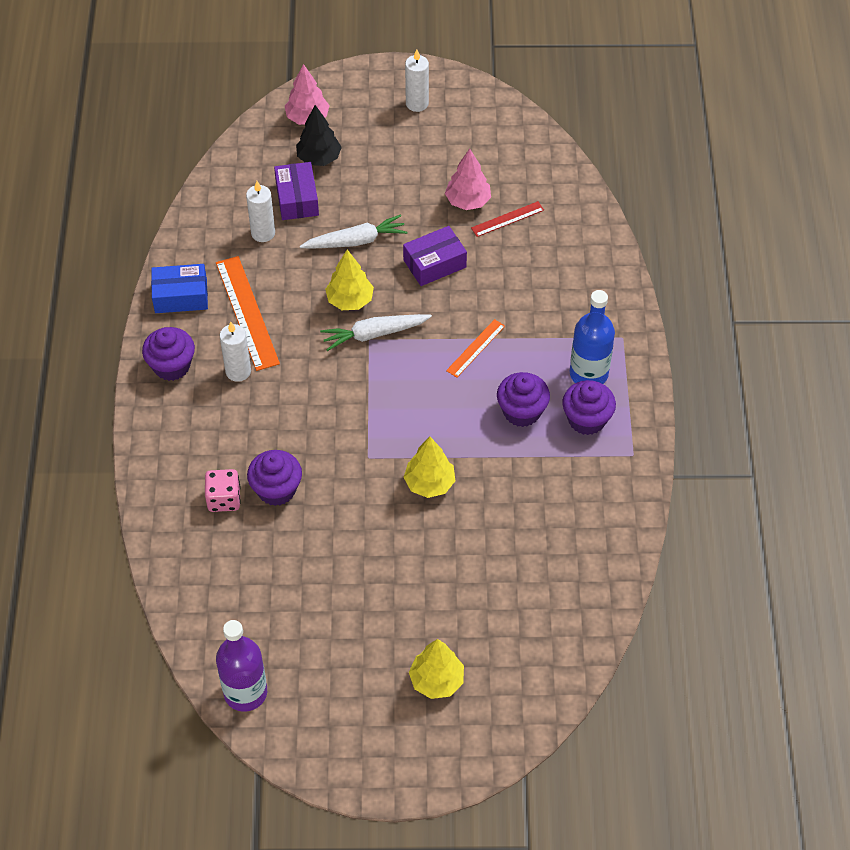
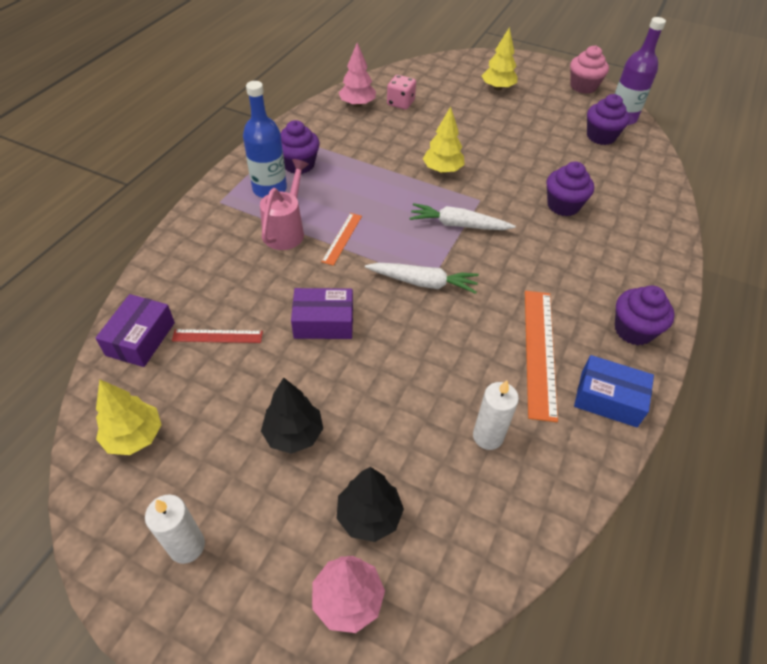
camera: 155 degrees left, 5 degrees down
pink dice [205,469,241,512] -> pink dice moved to [387,75,416,109]
white candle [220,322,251,382] -> none
purple box [274,162,319,220] -> purple box moved to [95,294,175,367]
white carrot [300,214,407,249] -> white carrot moved to [409,203,516,230]
yellow tree [325,250,374,310] -> yellow tree moved to [96,380,162,455]
pink tree [445,149,491,210] -> pink tree moved to [339,43,376,107]
orange ruler [446,319,505,378] -> orange ruler turned 45 degrees counterclockwise [321,213,362,266]
purple cupcake [497,372,550,427] -> purple cupcake moved to [587,94,630,145]
none -> pink watering can [260,159,309,250]
none -> black tree [261,377,323,454]
none -> pink cupcake [570,45,609,94]

